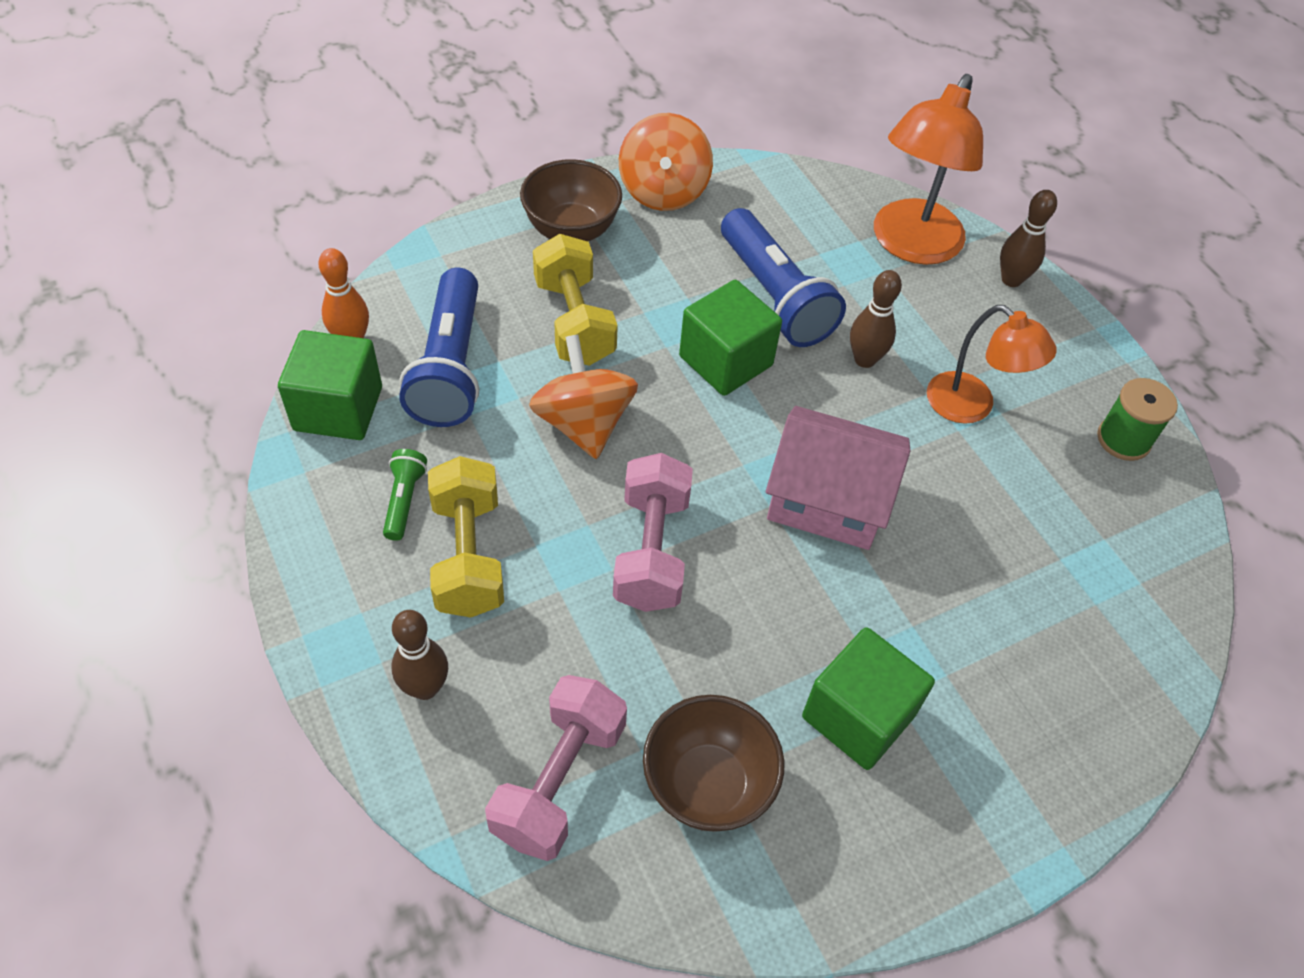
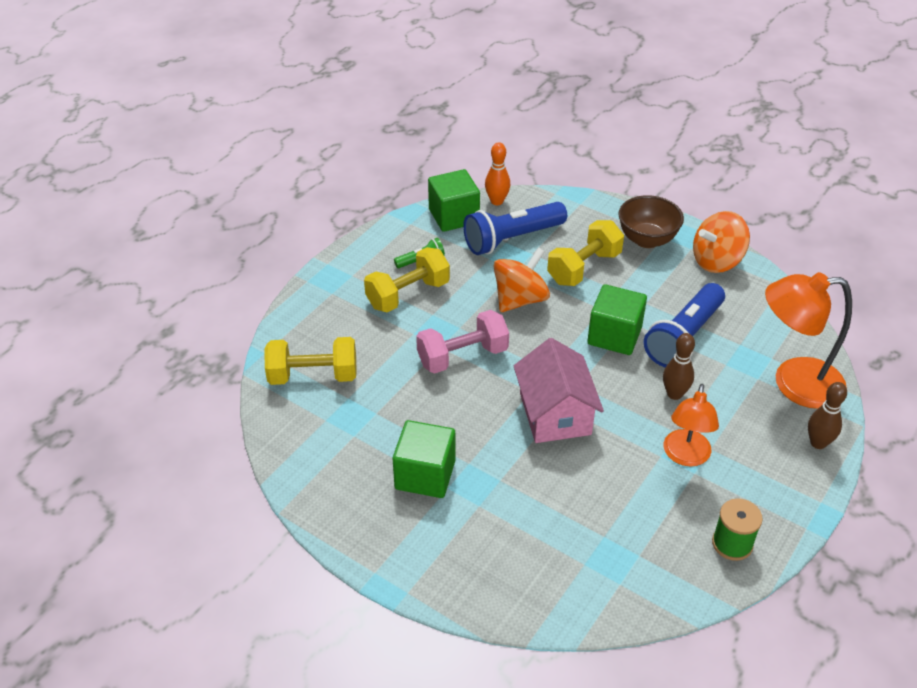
camera: 65 degrees right, 10 degrees down
brown bowling pin [392,610,448,700] -> none
pink dumbbell [485,675,627,861] -> yellow dumbbell [265,337,357,385]
brown bowl [643,695,784,832] -> none

